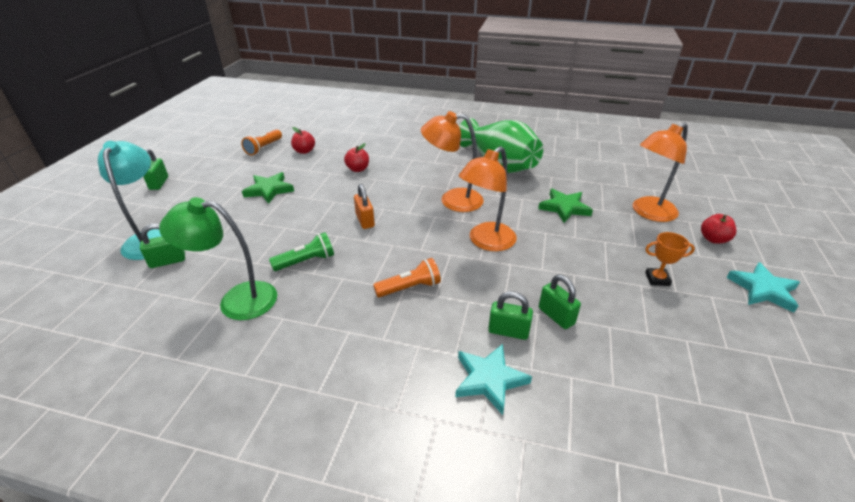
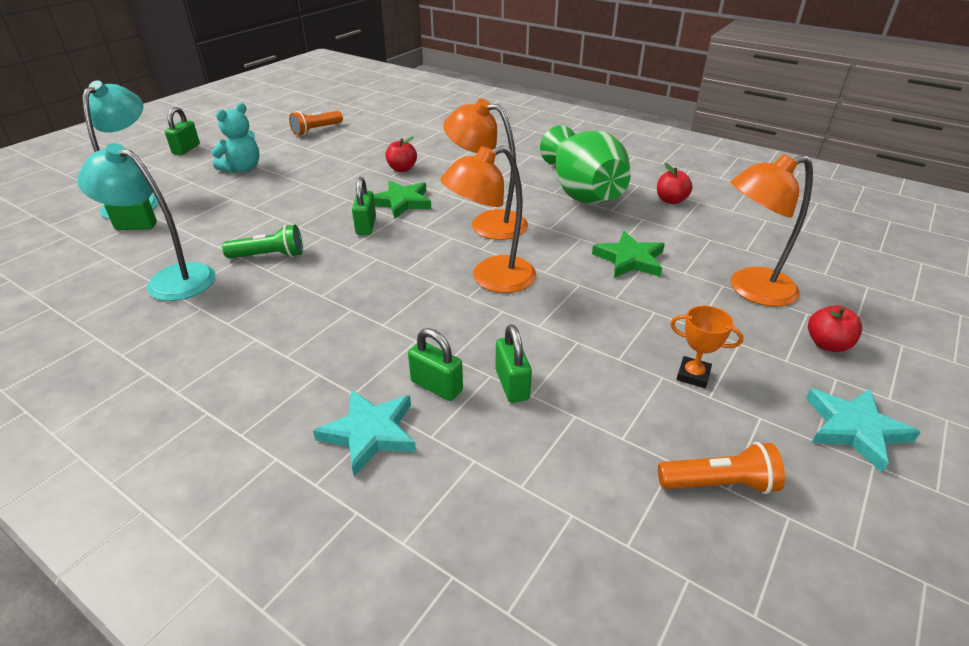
camera: 20 degrees right, 0 degrees up
green lamp [159,197,277,320] -> turquoise lamp [77,143,215,301]
green star [242,172,294,204] -> green star moved to [374,181,431,218]
red apple [291,127,315,154] -> red apple moved to [657,163,692,204]
orange padlock [354,184,375,229] -> green padlock [352,177,376,235]
orange flashlight [373,258,441,298] -> orange flashlight moved to [658,442,785,494]
none -> turquoise teddy bear [211,103,260,173]

